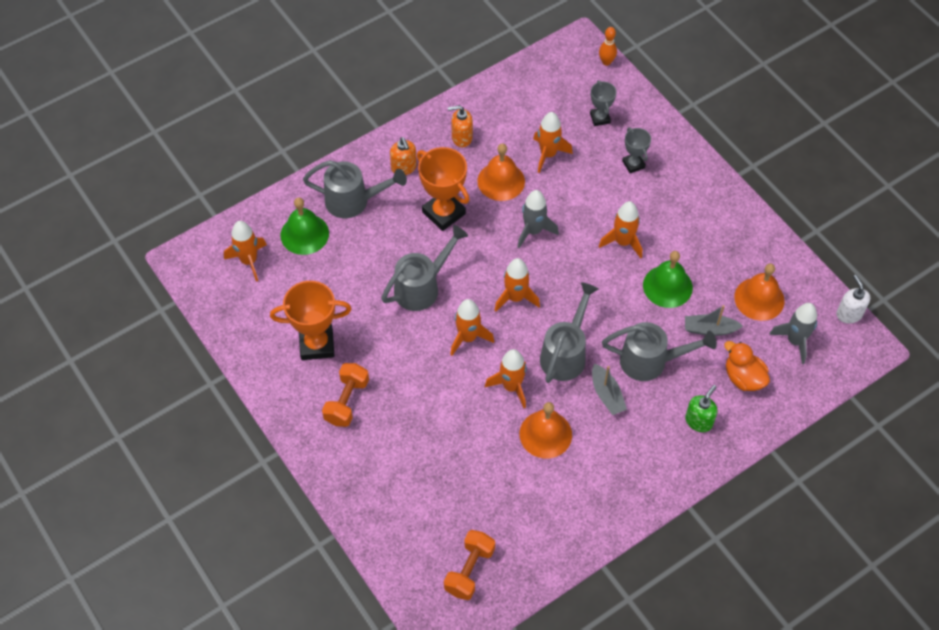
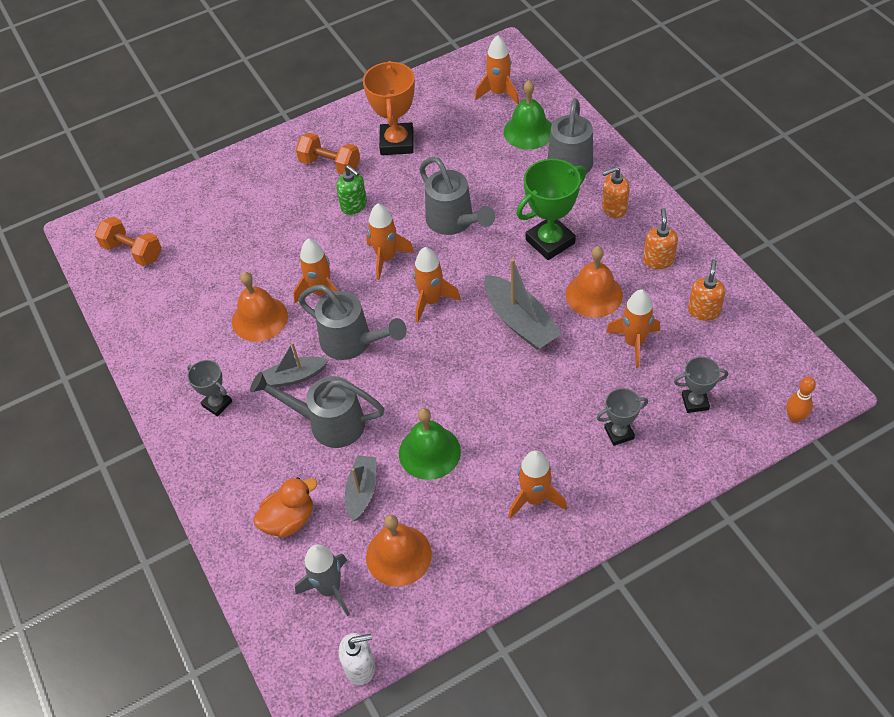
camera: 100 degrees right, 5 degrees down
orange trophy [417,147,470,231] -> green trophy [516,159,586,260]
grey rocket [518,190,559,248] -> grey boat [485,258,562,350]
orange rocket [599,201,642,258] -> orange rocket moved to [508,450,567,519]
grey watering can [602,322,717,381] -> grey watering can turned 90 degrees clockwise [250,372,384,448]
green soap dispenser [685,385,718,432] -> green soap dispenser moved to [336,165,367,215]
none -> grey trophy [187,360,232,417]
none -> orange soap dispenser [688,259,726,321]

